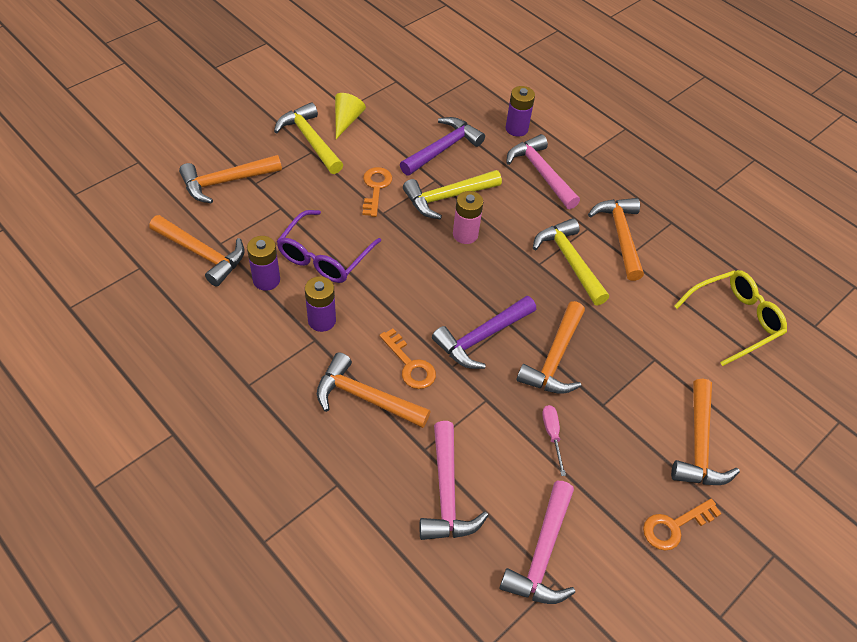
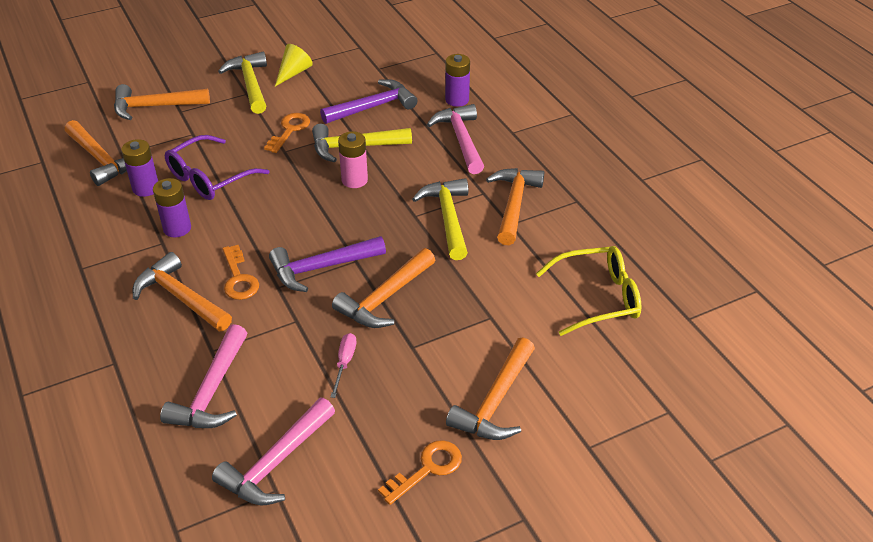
camera: 20 degrees right, 10 degrees down
orange key [643,499,722,551] -> orange key turned 150 degrees clockwise [378,440,462,505]

